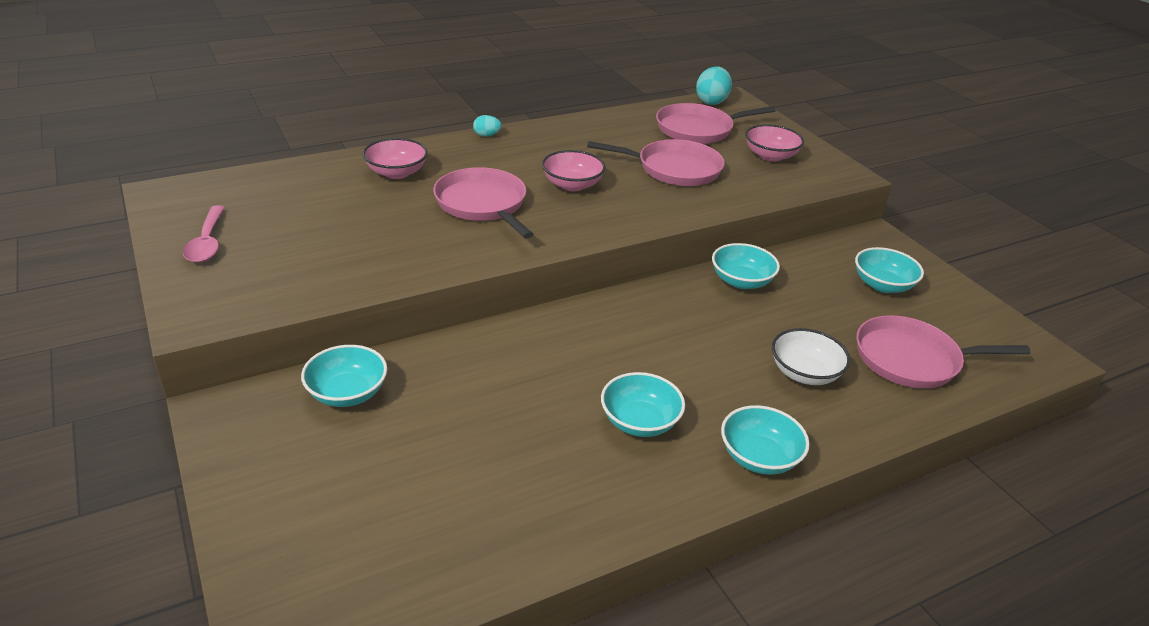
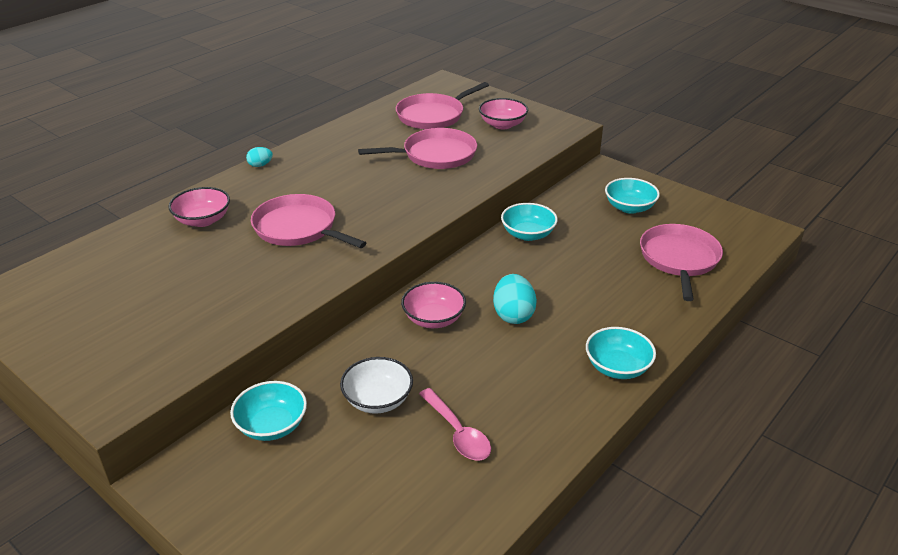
camera: 20 degrees left, 0 degrees up
pink spoon [183,205,225,263] -> pink spoon moved to [419,388,491,461]
pink bowl [542,150,606,191] -> pink bowl moved to [401,282,466,328]
turquoise bowl [601,372,685,437] -> none
turquoise egg [696,66,732,105] -> turquoise egg moved to [493,274,537,324]
white bowl [772,328,850,385] -> white bowl moved to [340,357,413,413]
pink pan [856,315,1031,388] -> pink pan turned 120 degrees clockwise [640,224,723,301]

